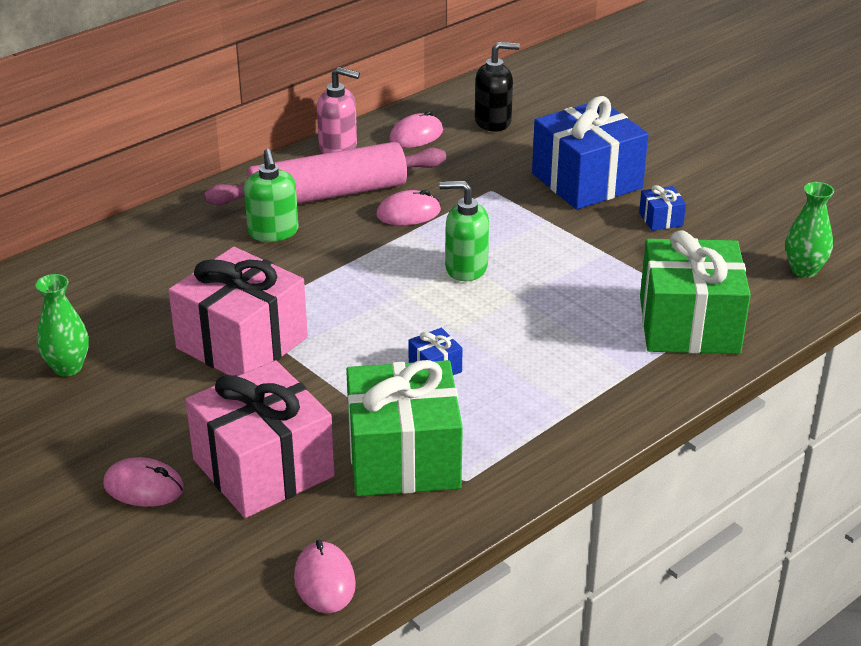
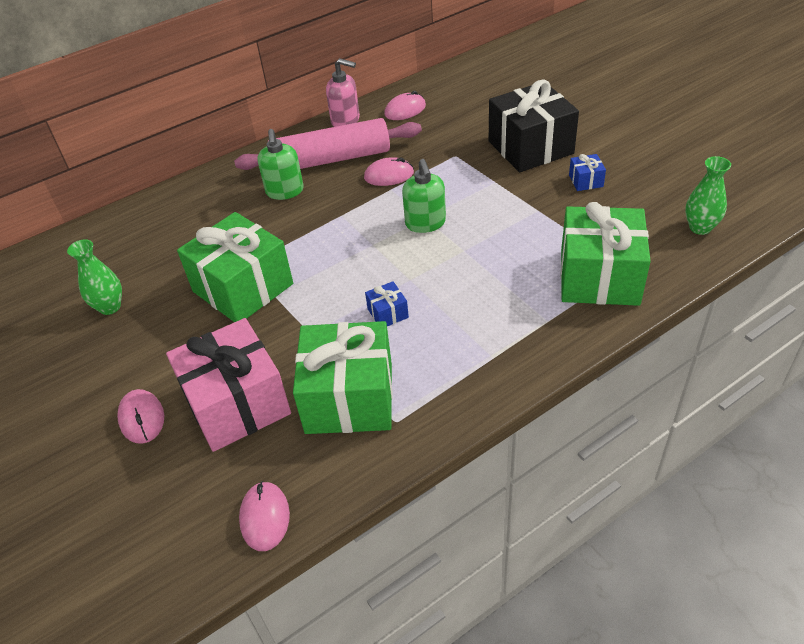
camera: 10 degrees right, 10 degrees up
pink mouse [103,457,184,507] -> pink mouse turned 45 degrees clockwise [117,389,164,444]
pink gift [168,247,308,376] -> green gift [177,212,293,322]
green soap dispenser [439,181,489,281] -> green soap dispenser turned 120 degrees counterclockwise [402,159,446,233]
black soap dispenser [475,42,520,132] -> none
blue gift [532,96,648,210] -> black gift [489,79,579,172]

